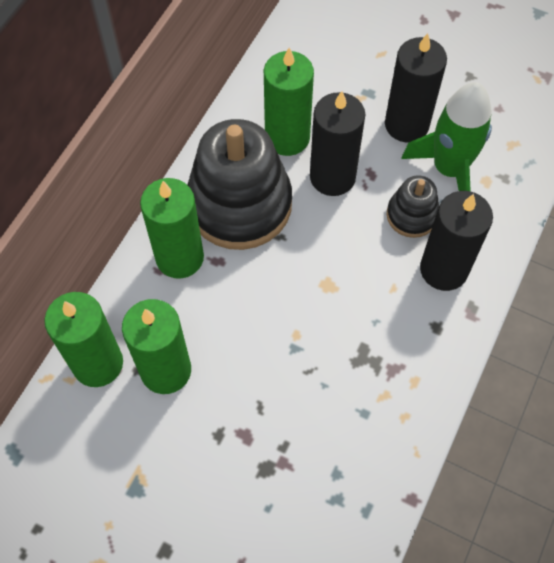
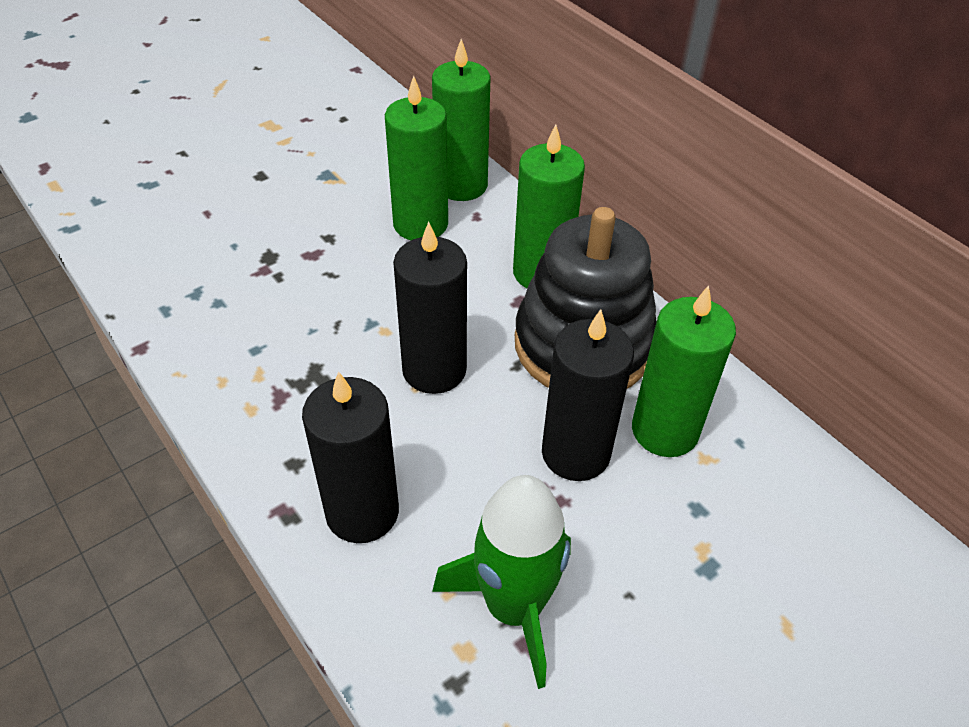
camera: 115 degrees right, 15 degrees down
black candle [385,33,447,143] -> black candle moved to [393,221,467,394]
black stacking toy [387,175,439,238] -> none

